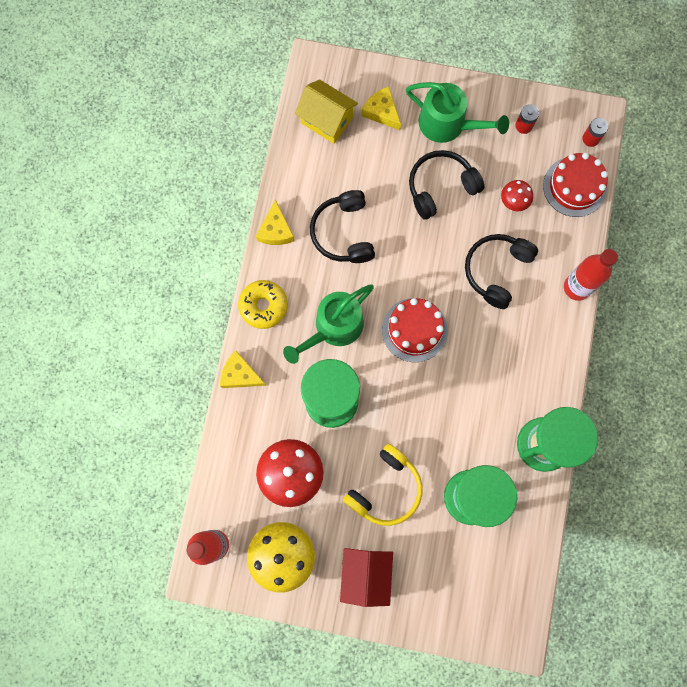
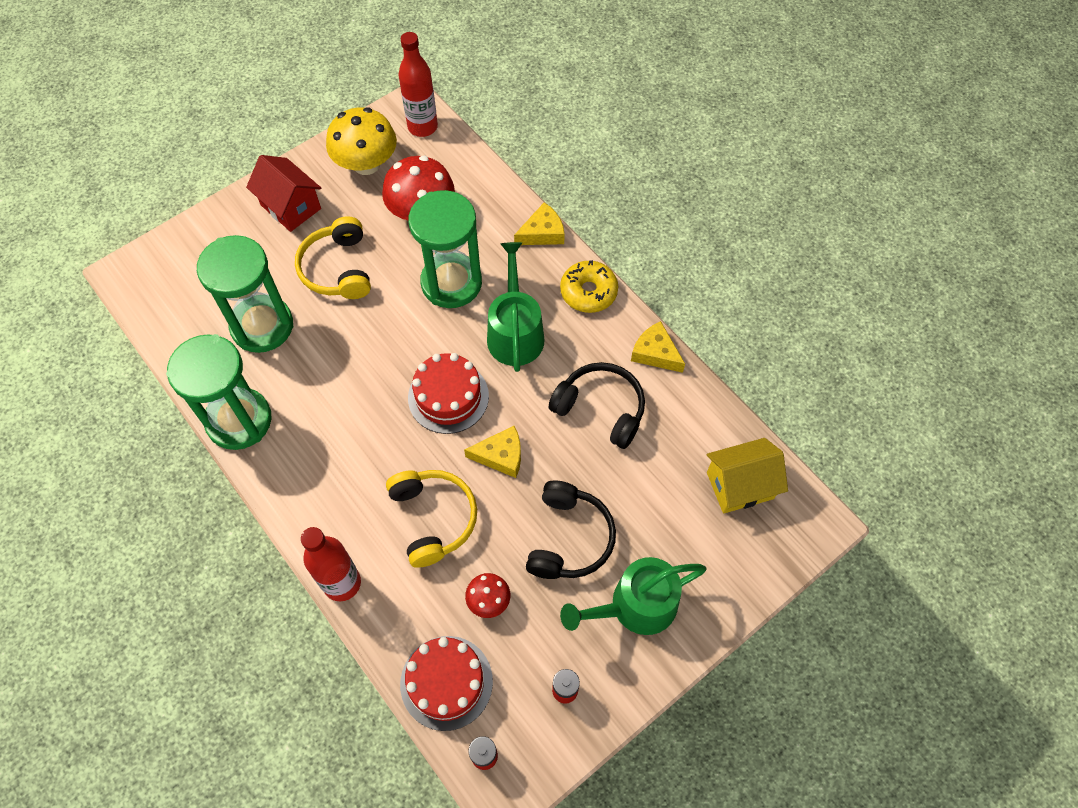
camera: 130 degrees right, 15 degrees down
yellow cheese [361,87,401,130] -> yellow cheese moved to [464,426,521,478]
black headphones [465,234,538,309] -> yellow headphones [386,470,477,568]

